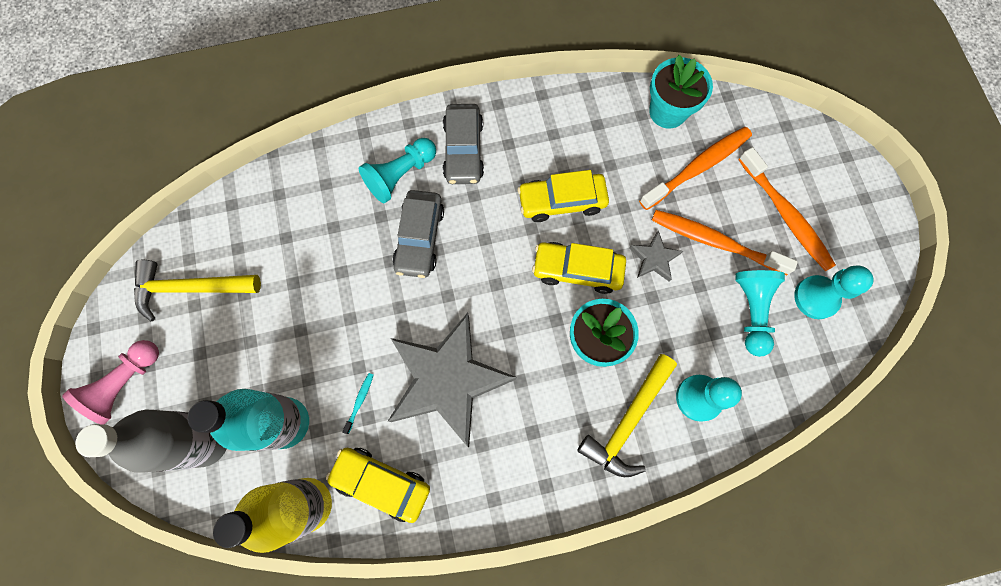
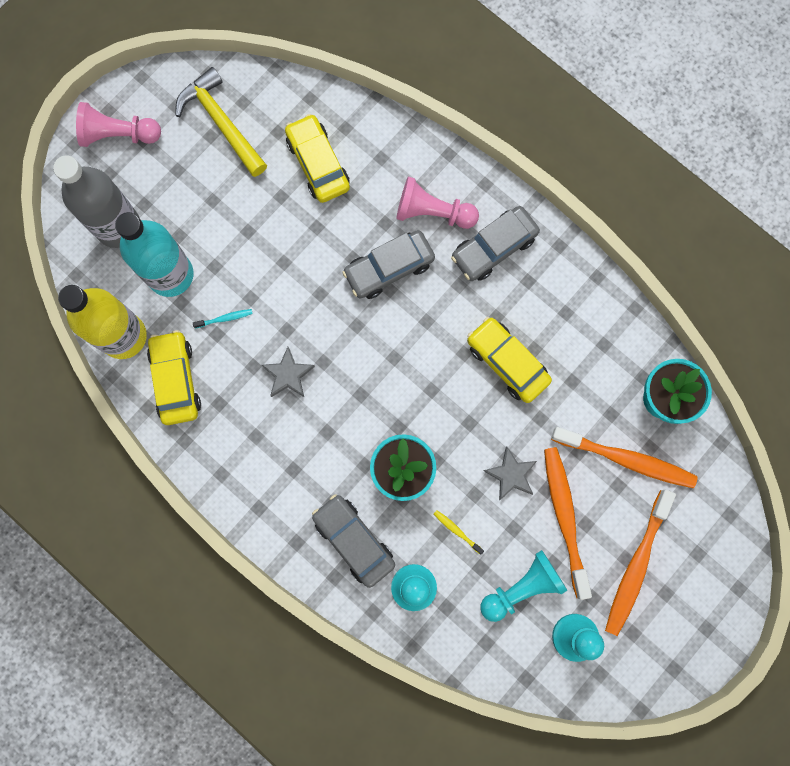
camera: 55 degrees right, 5 degrees up
turquoise pawn [359,138,436,204] -> pink pawn [396,176,479,229]
grey star [388,313,517,447] -> grey star [261,347,315,397], size x0.42
yellow car [532,242,626,294] -> yellow car moved to [285,114,350,203]
yellow hammer [577,354,677,477] -> grey car [312,494,395,588]
none -> yellow toothbrush [434,510,484,554]

